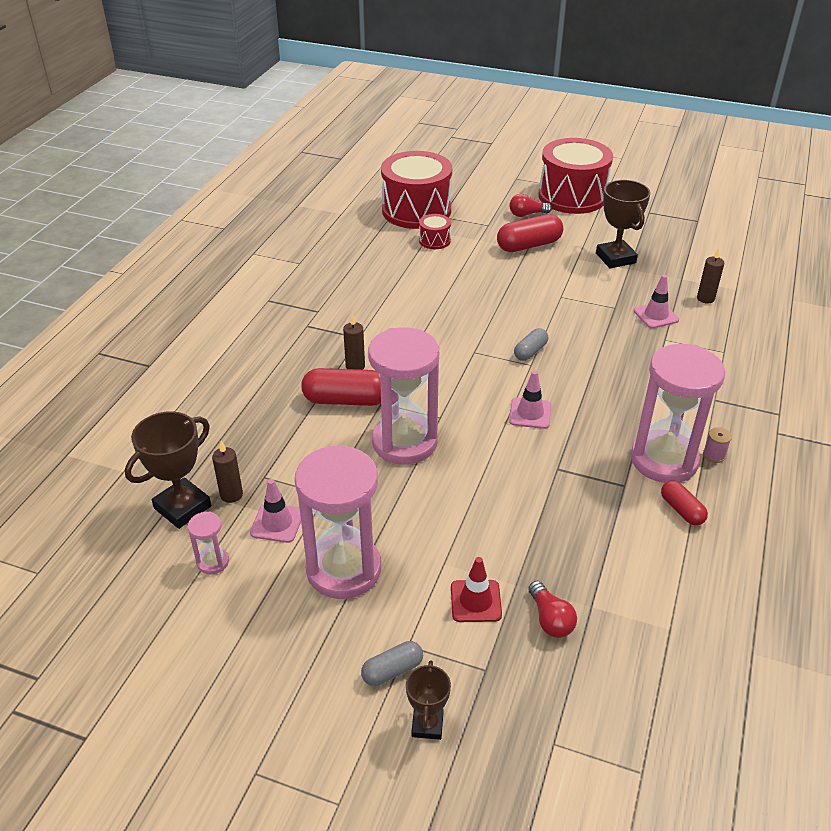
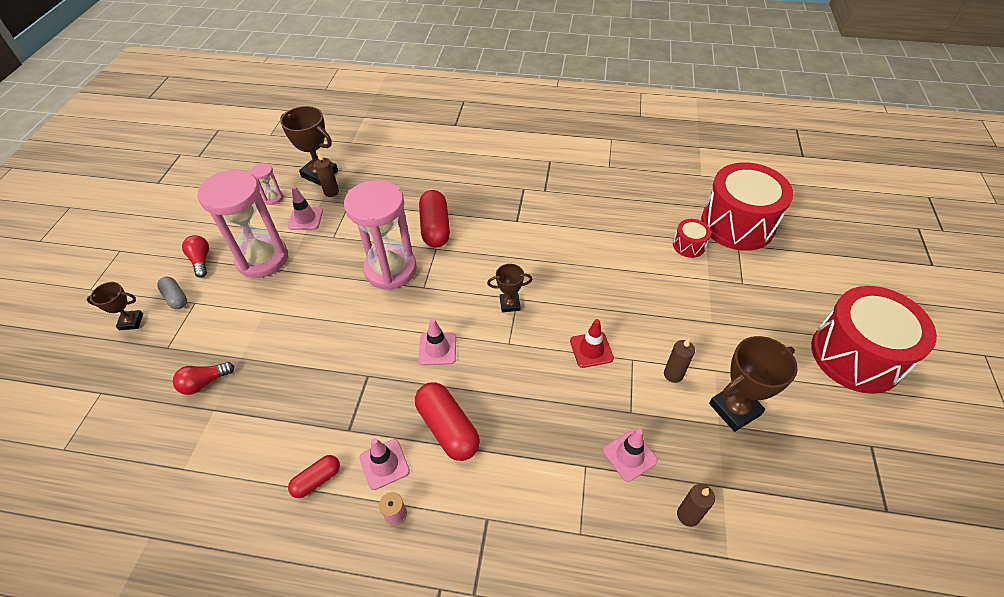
camera: 80 degrees right, 10 degrees up
brown candle [343,314,365,370] -> brown candle moved to [664,339,695,383]
red traffic cone [451,557,502,622] -> red traffic cone moved to [570,319,614,368]
red capsule [497,214,563,252] -> red capsule moved to [415,382,480,461]
red light bulb [509,194,552,217] -> red light bulb moved to [182,235,209,278]
grey capsule [514,328,548,361] -> none
pink hourglass [631,344,725,483] -> pink traffic cone [359,438,410,490]
none -> brown trophy [487,264,532,312]

